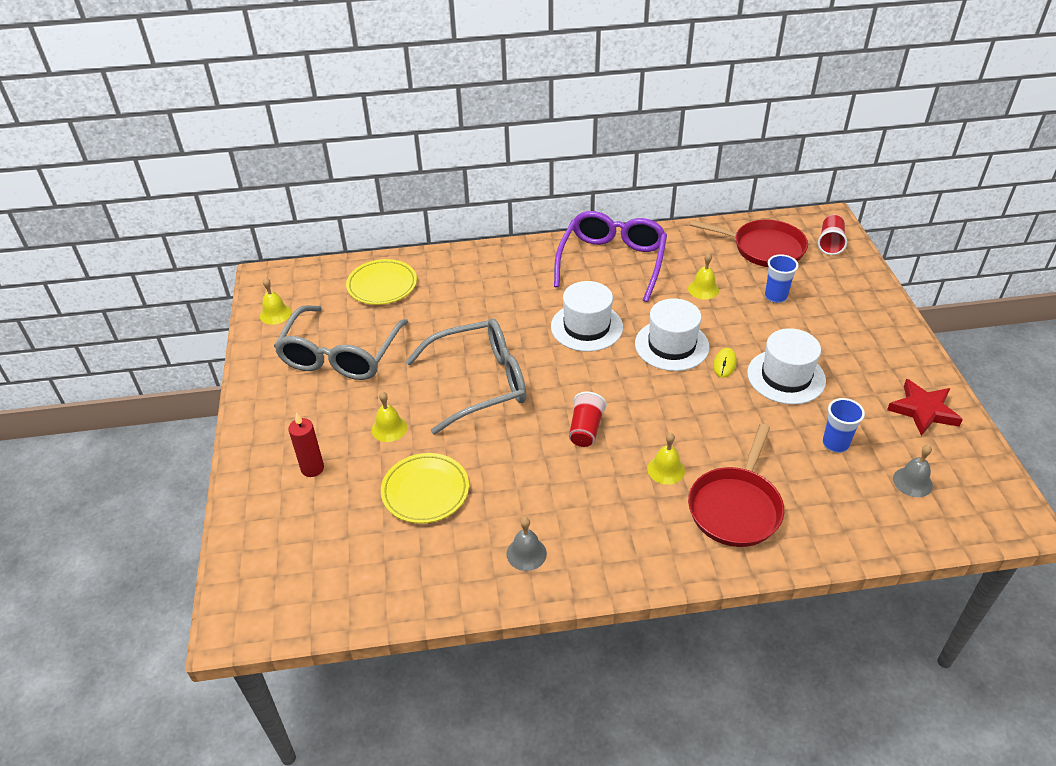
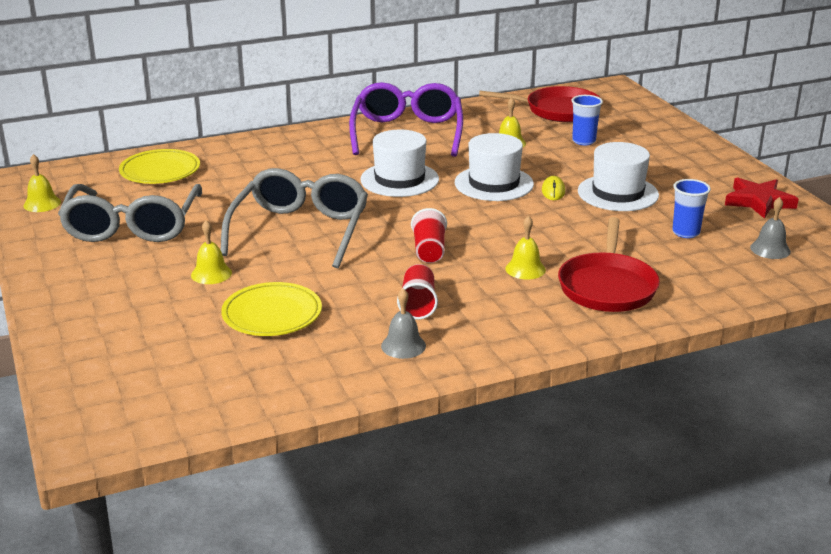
camera: 15 degrees left, 15 degrees down
red candle [288,413,324,477] -> none
grey glasses [406,319,527,435] -> grey glasses turned 45 degrees counterclockwise [221,168,368,268]
red cup [818,215,847,255] -> red cup moved to [397,264,438,320]

